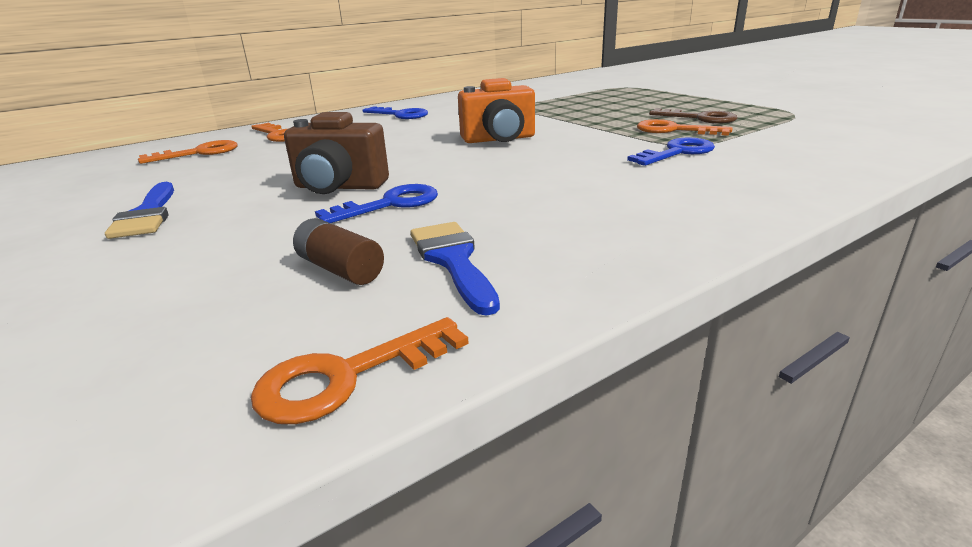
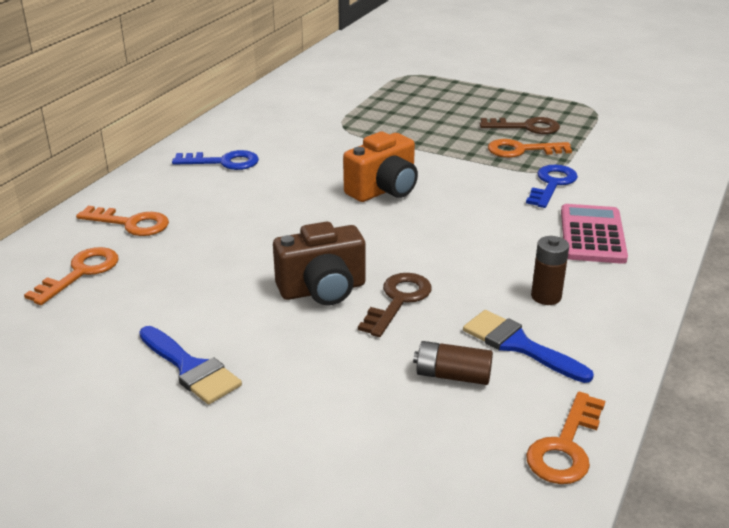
camera: 30 degrees left, 5 degrees up
blue key [315,184,438,223] -> brown key [358,273,432,337]
none -> brown battery [531,236,569,305]
none -> pink calculator [561,204,628,264]

